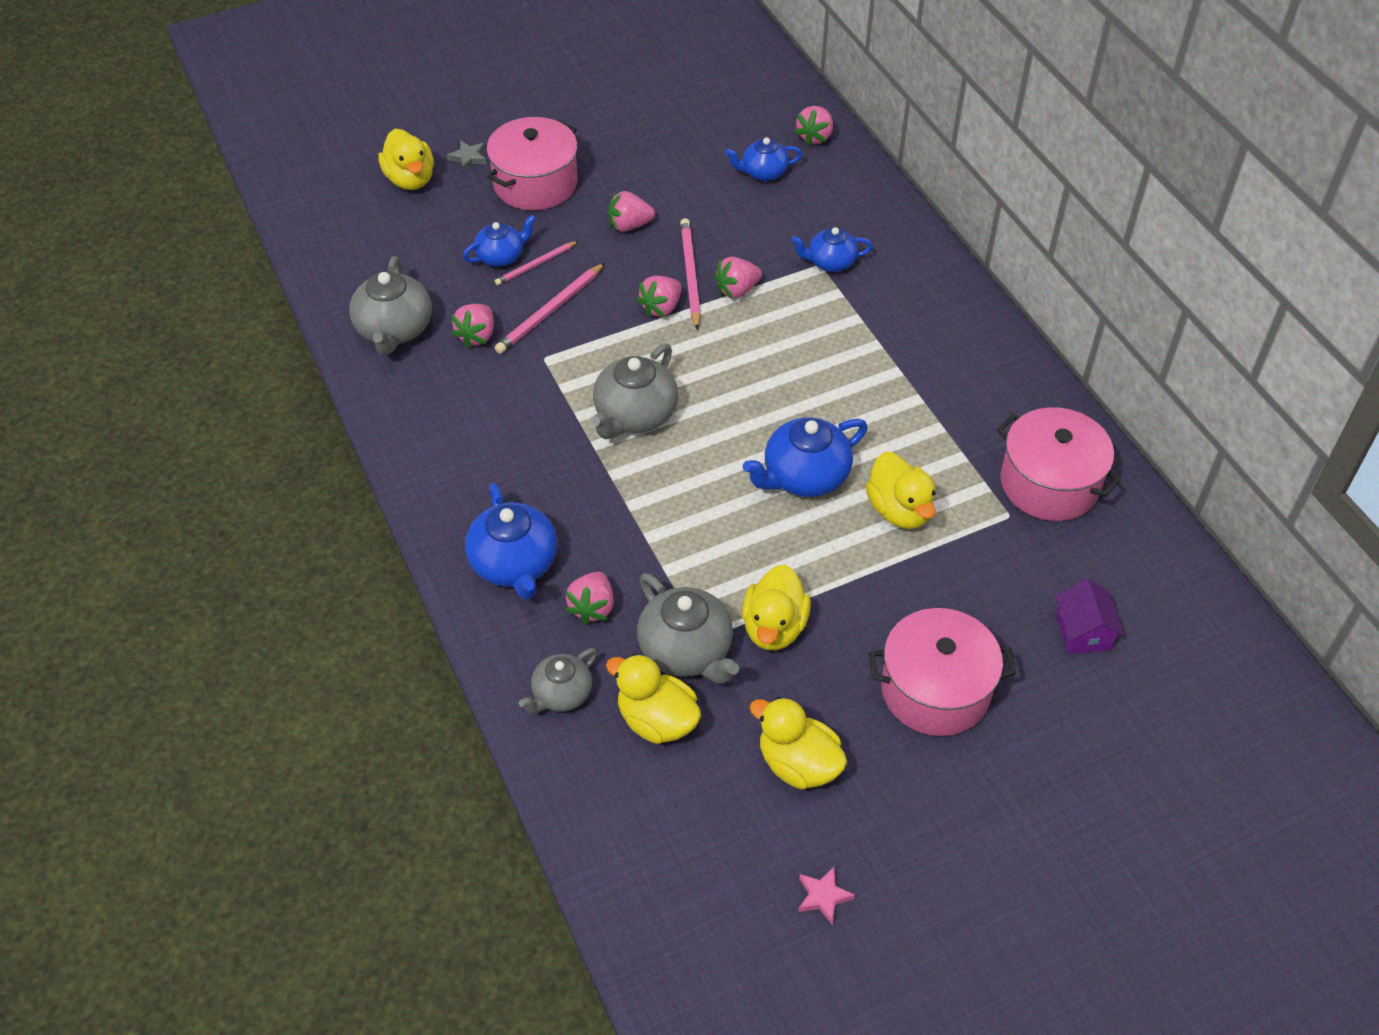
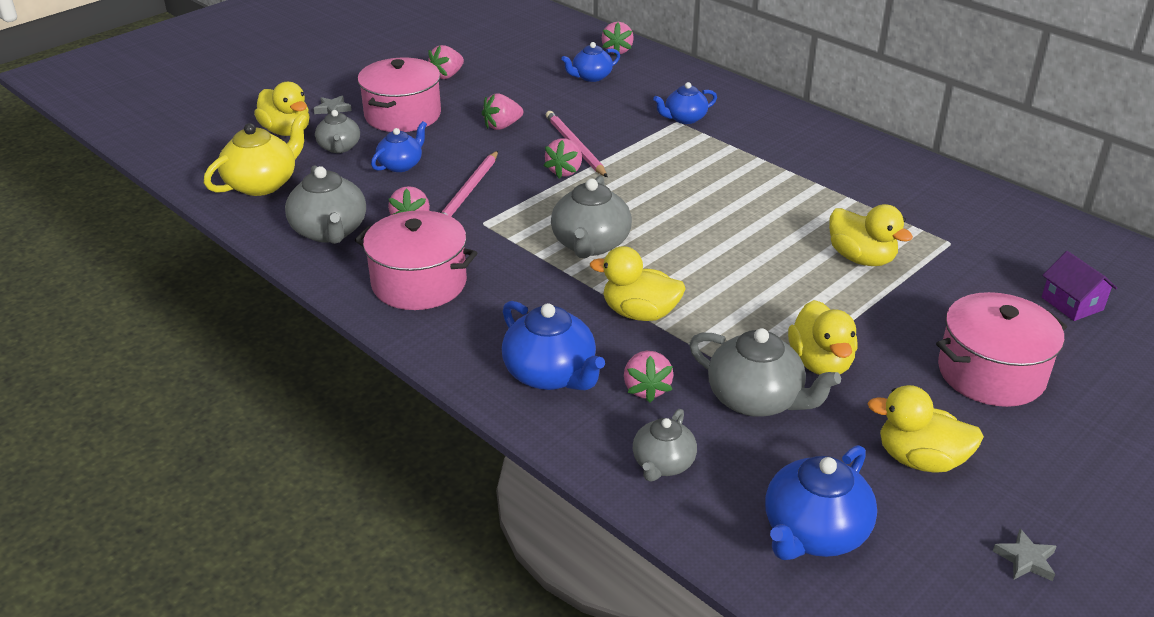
camera: 20 degrees left, 15 degrees down
pink pencil [495,241,578,285] -> none
yellow duck [606,654,701,744] -> yellow duck moved to [590,246,686,321]
pink strawberry [714,257,762,299] -> pink strawberry moved to [428,45,464,79]
blue teapot [743,418,868,497] -> blue teapot moved to [765,445,877,560]
pink star [798,867,855,925] -> grey star [993,529,1057,581]
pink pot [997,407,1121,521] -> pink pot moved to [355,210,477,310]
none -> yellow teapot [204,113,308,196]
none -> grey teapot [315,110,360,153]

